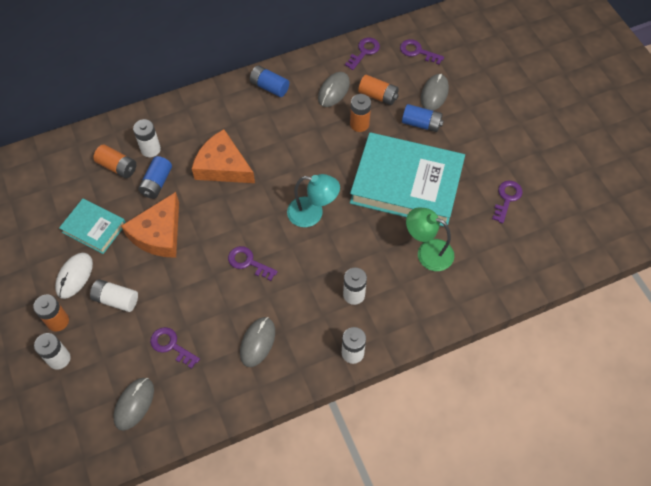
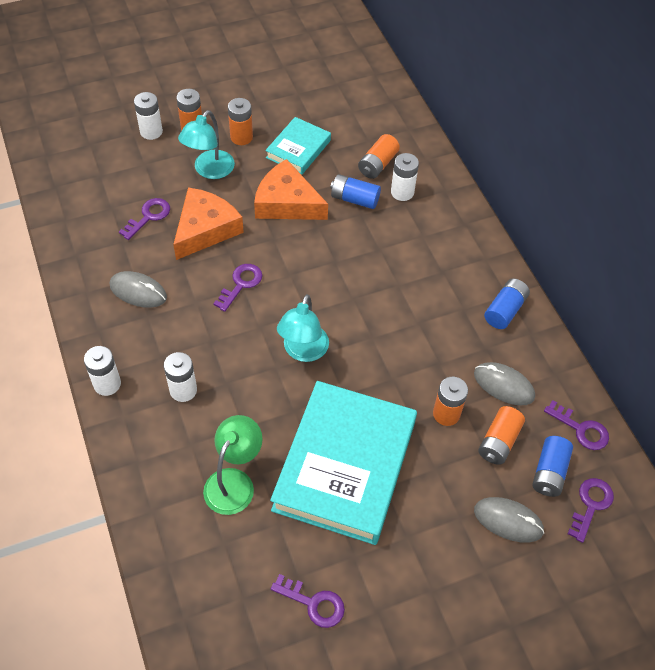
camera: 90 degrees right, 5 degrees down
white mouse [55,253,93,299] -> orange battery [228,98,253,145]
white battery [90,279,138,312] -> turquoise lamp [178,110,235,179]
grey mouse [113,378,154,431] -> none
orange cheese [192,129,255,183] -> orange cheese moved to [173,187,244,260]
blue battery [402,104,444,132] -> blue battery moved to [532,436,573,497]

